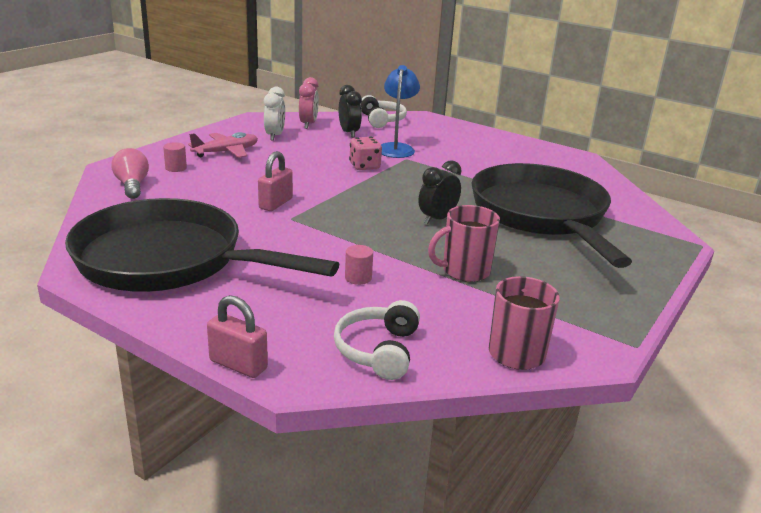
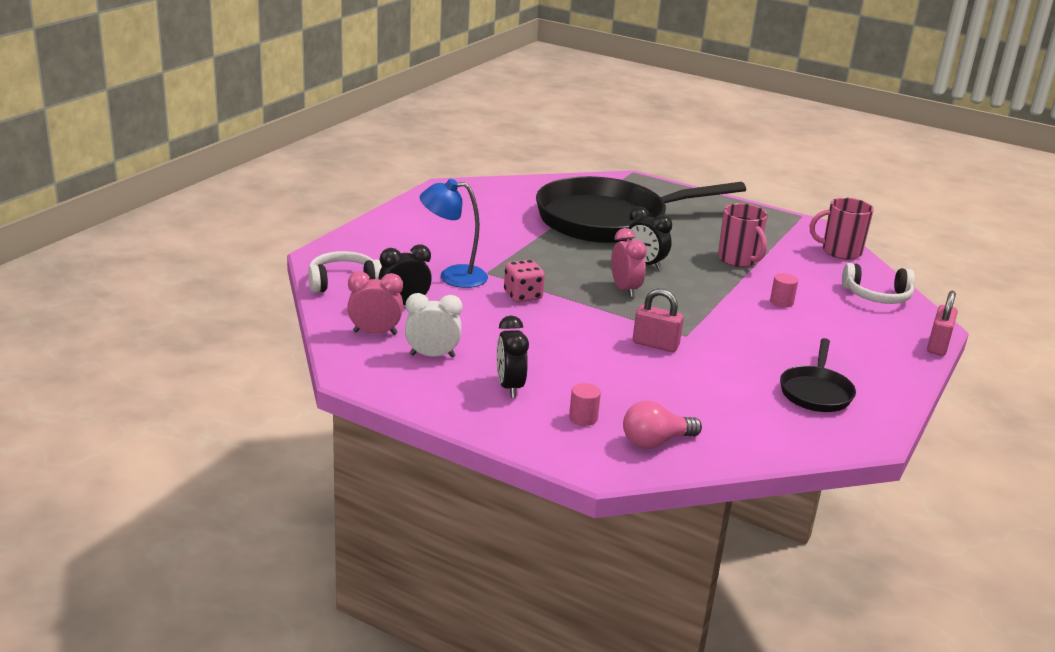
camera: 95 degrees left, 0 degrees up
black pan [65,198,339,292] -> black pan [780,338,856,412], size x0.45
pink plane [188,132,258,158] -> black clock [497,315,529,398]
none -> pink clock [611,228,647,298]

